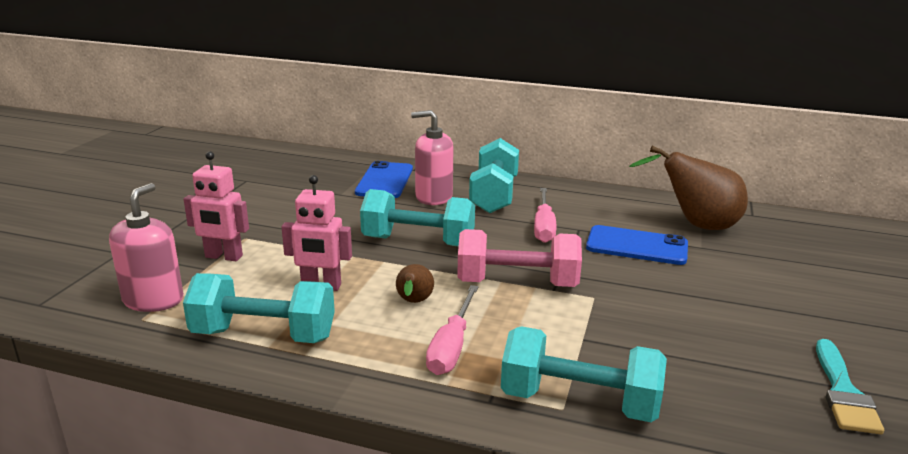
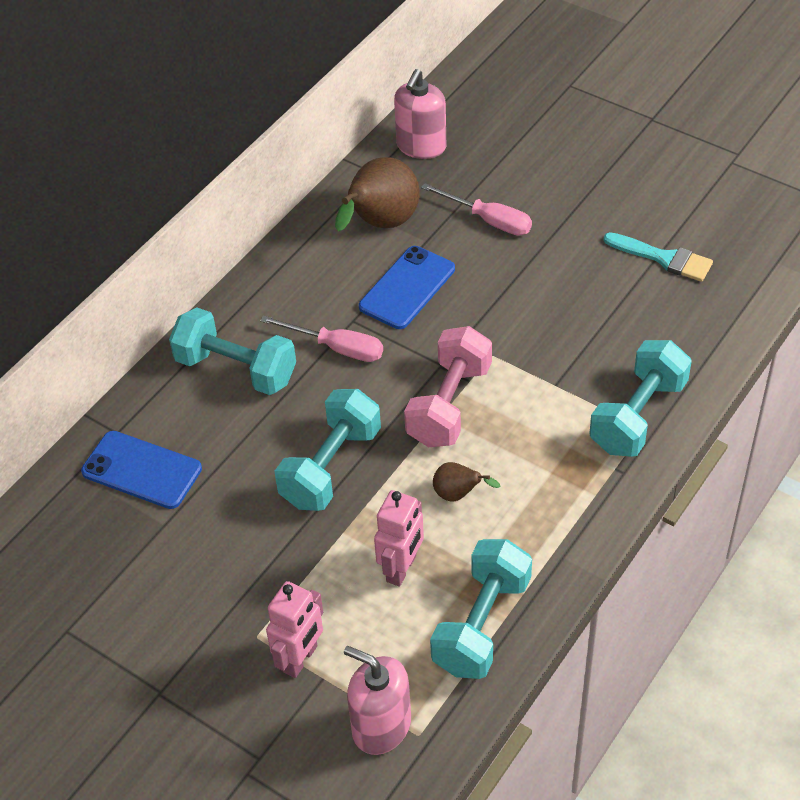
camera: 70 degrees left, 25 degrees up
pink soap dispenser [411,110,454,205] -> pink soap dispenser moved to [394,69,446,159]
pink screwdriver [426,285,479,375] -> pink screwdriver moved to [421,183,532,236]

